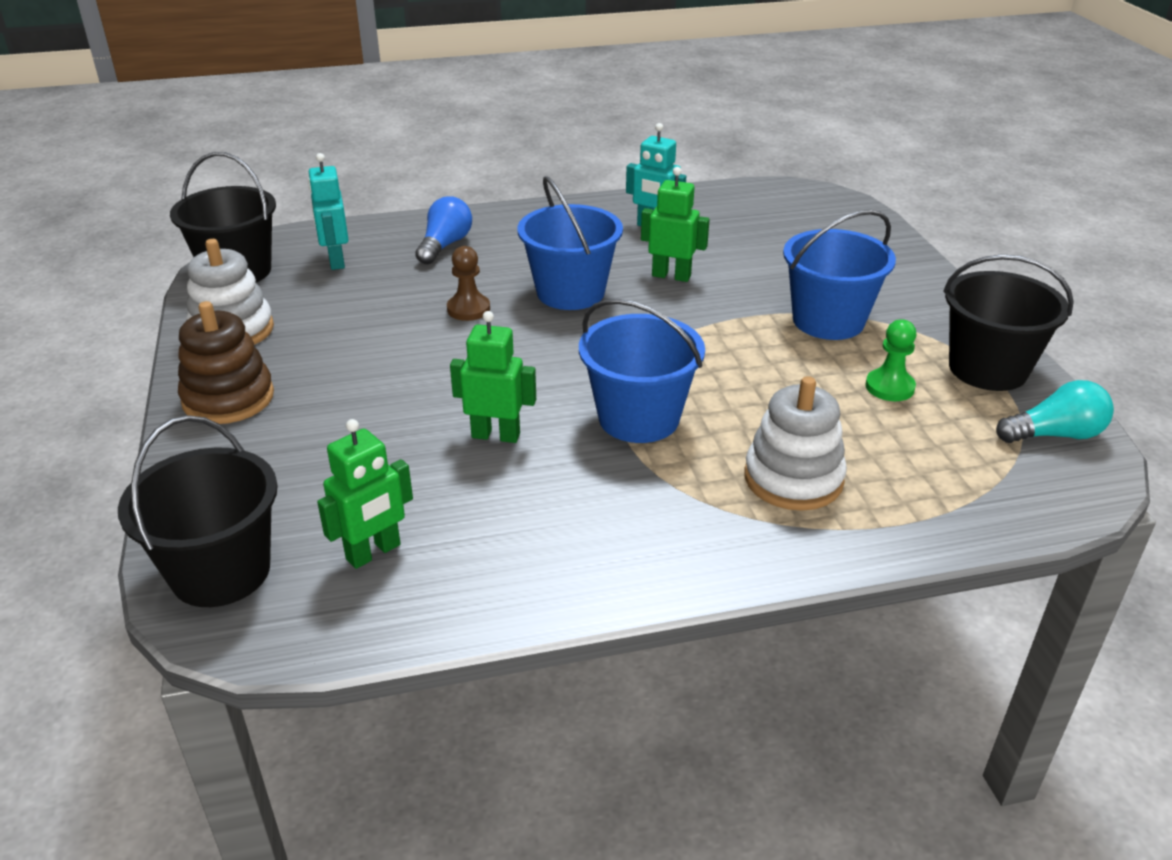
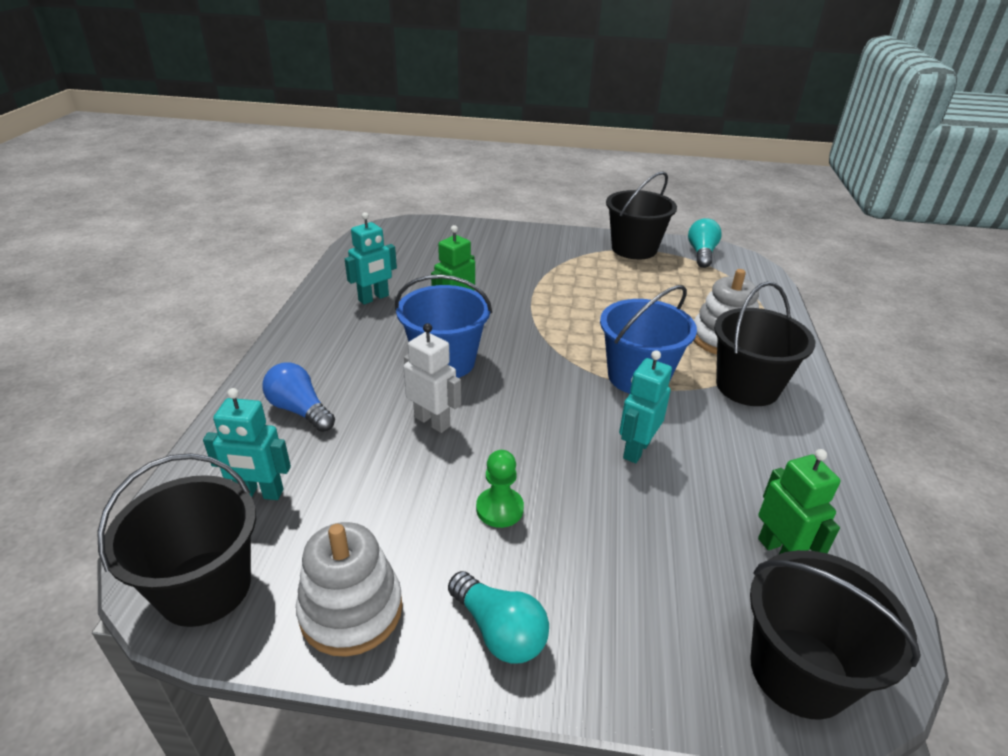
camera: 70 degrees left, 0 degrees up
brown stacking toy [178,301,274,424] -> turquoise light bulb [448,571,549,664]
brown pawn [447,246,490,321] -> white robot [404,323,461,433]
green robot [450,311,536,443] -> turquoise robot [619,350,672,463]
blue bucket [783,210,896,340] -> none
green pawn [865,319,916,401] -> green pawn moved to [476,450,524,528]
none -> black bucket [714,282,815,406]

